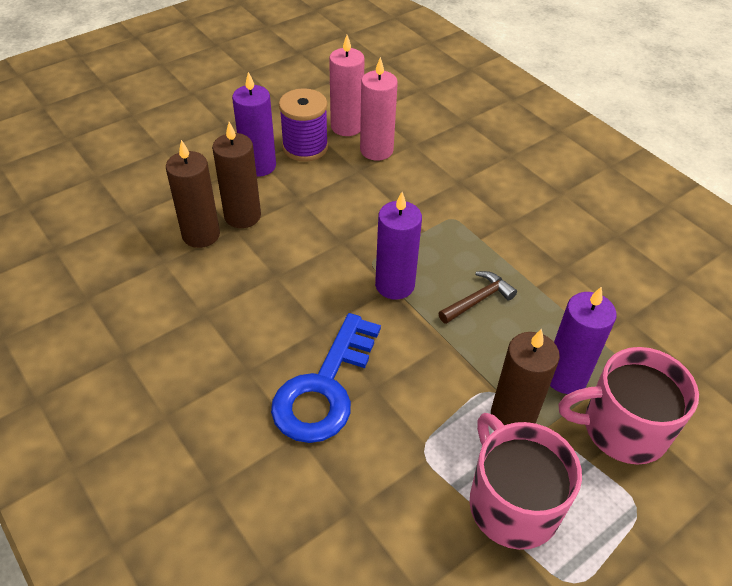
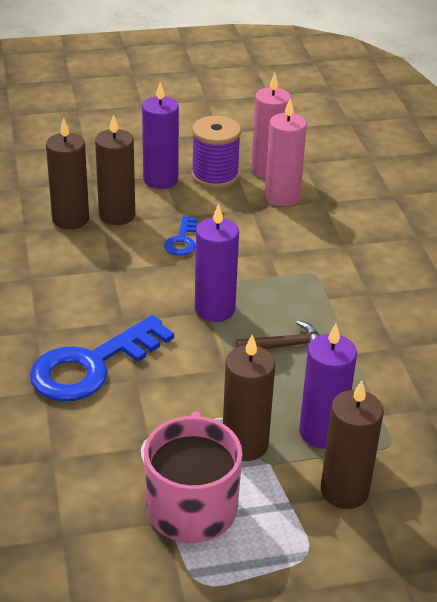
camera: 25 degrees right, 10 degrees down
pink mug [558,347,699,465] -> brown candle [321,380,384,509]
none -> blue key [164,216,198,256]

